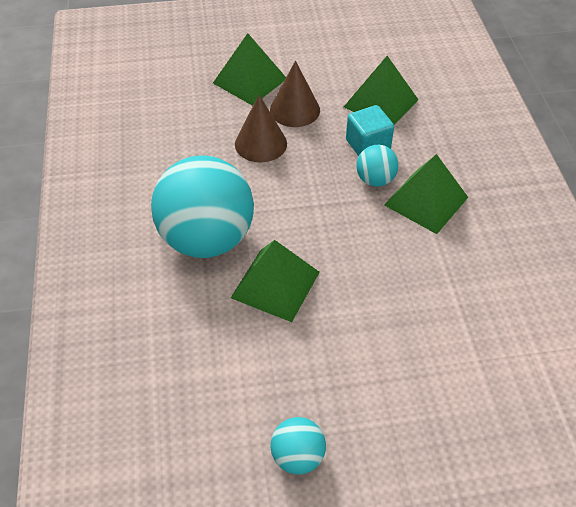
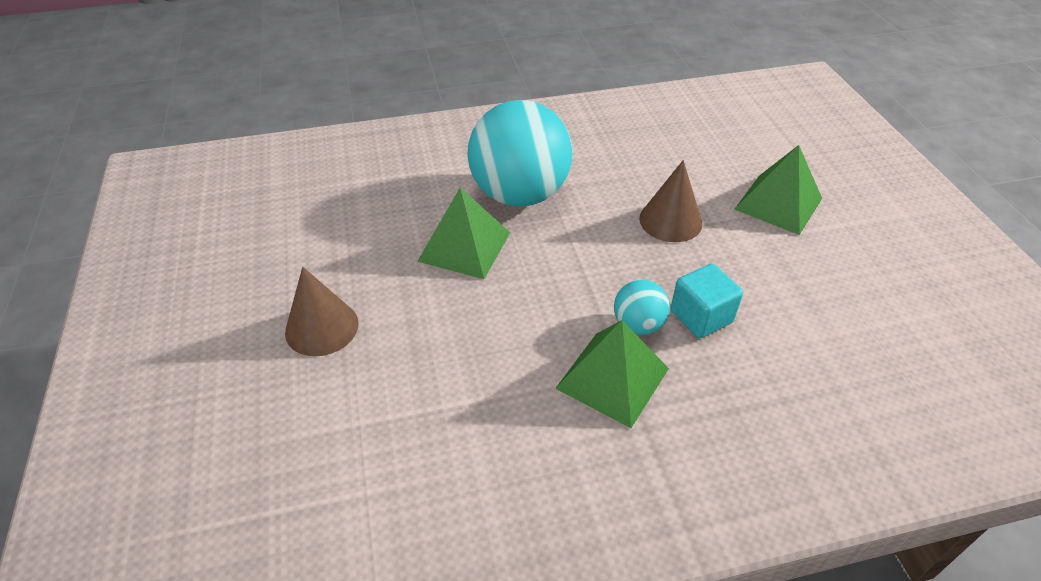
camera: 85 degrees right, 5 degrees down
brown cone [270,61,320,127] -> brown cone moved to [285,267,359,356]
turquoise ball [270,417,326,475] -> none
green pyramid [344,56,418,125] -> none

